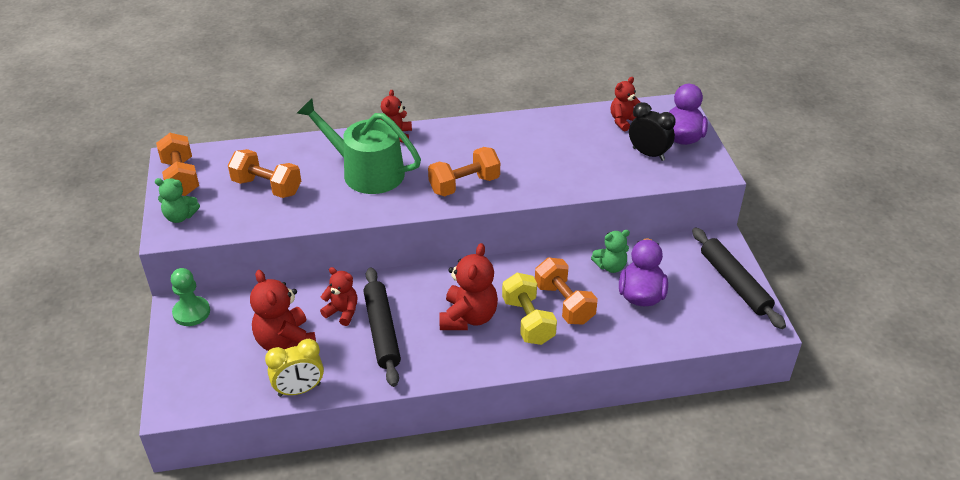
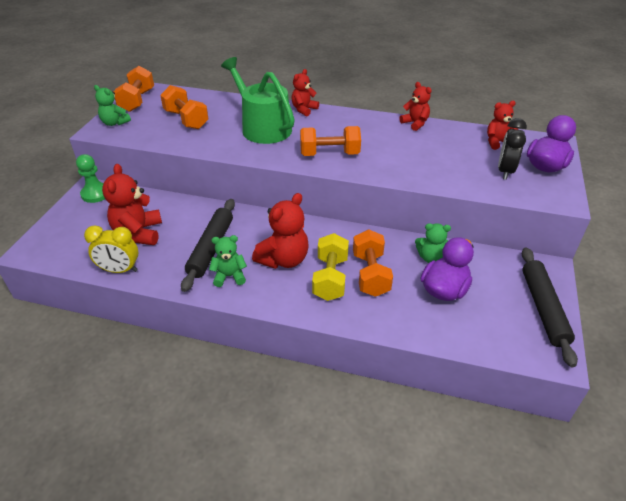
camera: 25 degrees right, 0 degrees up
red teddy bear [320,267,358,326] -> red teddy bear moved to [399,82,432,131]
black clock [629,102,676,161] -> black clock turned 135 degrees counterclockwise [498,118,527,180]
none -> green teddy bear [209,235,247,287]

